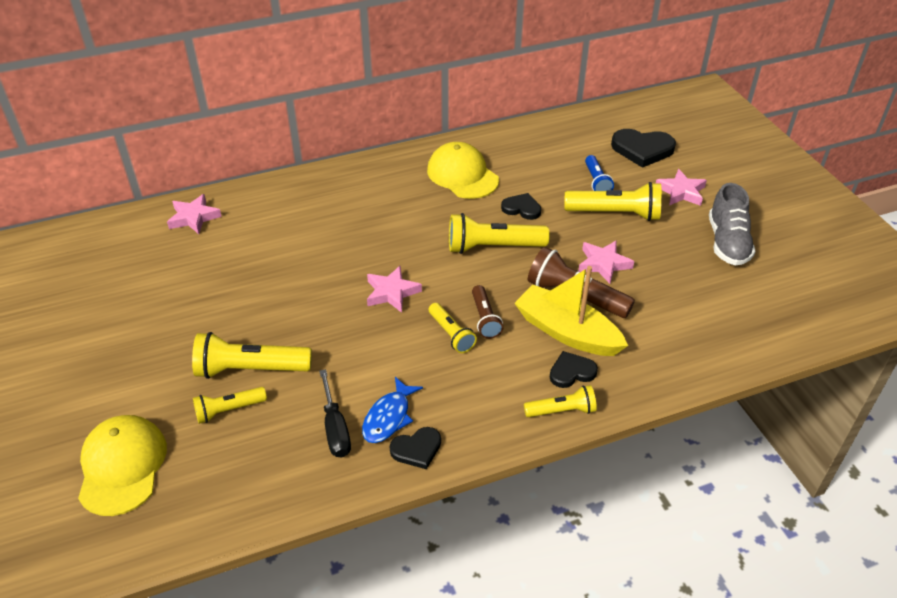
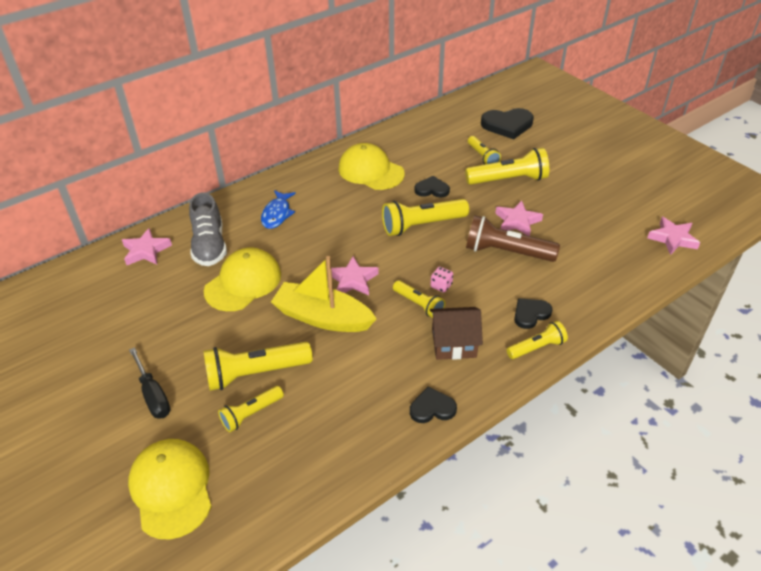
camera: 15 degrees left, 0 degrees up
black screwdriver [319,369,351,457] -> black screwdriver moved to [129,347,171,419]
blue fish [362,377,423,443] -> blue fish moved to [261,190,296,229]
black heart [389,427,441,469] -> black heart turned 150 degrees counterclockwise [410,386,457,423]
brown flashlight [472,285,503,339] -> pink dice [430,267,453,293]
yellow boat [514,266,628,356] -> yellow boat moved to [271,256,377,332]
blue flashlight [585,155,614,191] -> yellow flashlight [468,136,501,165]
pink star [656,169,707,206] -> pink star moved to [647,217,700,255]
grey shoe [709,183,756,266] -> grey shoe moved to [189,193,227,266]
none -> yellow cap [204,248,281,311]
none -> brown house [430,307,483,360]

